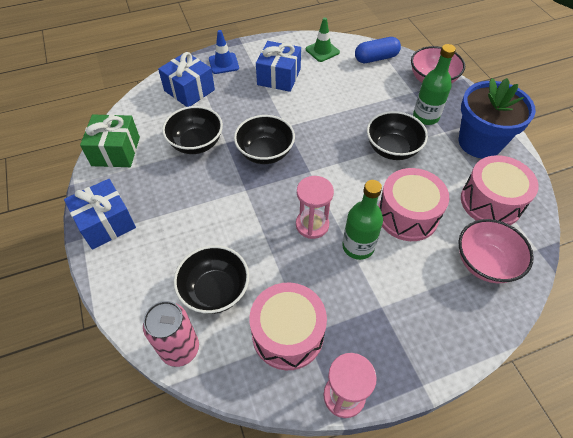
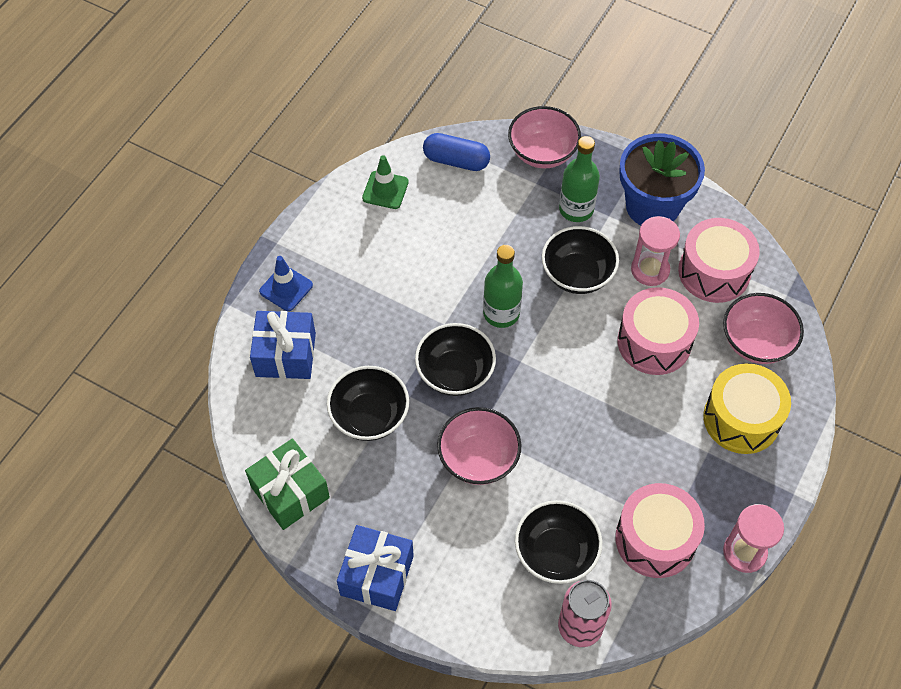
camera: 40 degrees left, 5 degrees up
blue gift [256,41,301,92] -> none
pink hourglass [296,176,334,239] -> pink hourglass moved to [631,216,680,286]
green bottle [342,180,383,260] -> green bottle moved to [483,245,523,328]
blue capsule [355,37,401,63] -> blue capsule turned 75 degrees clockwise [423,133,490,171]
none -> pink bowl [437,407,521,485]
none -> yellow drum [703,363,791,454]

